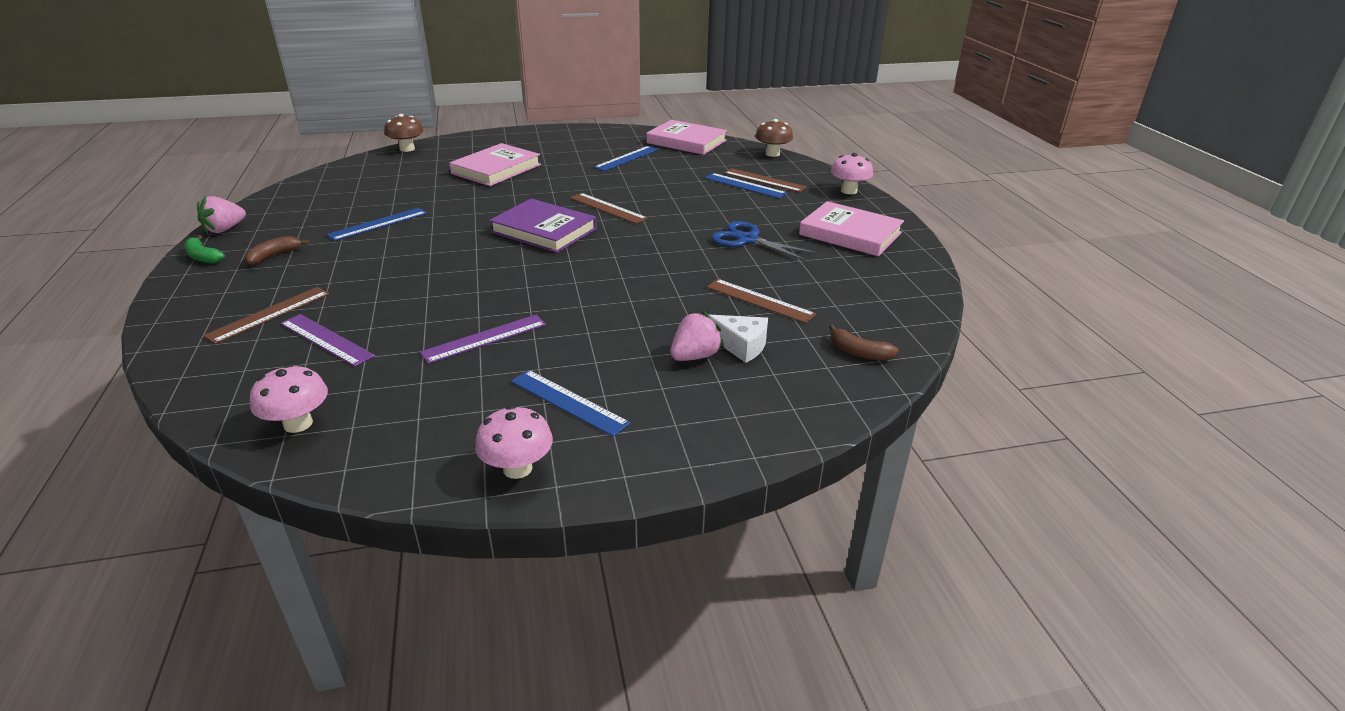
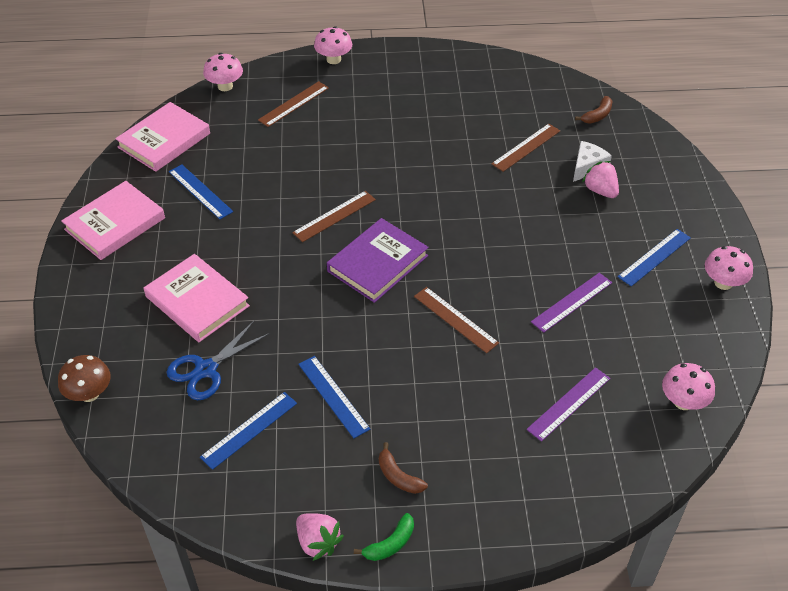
camera: 80 degrees left, 15 degrees up
brown ruler [203,287,329,344] -> brown ruler moved to [414,287,499,353]
purple ruler [420,315,546,364] -> purple ruler turned 75 degrees clockwise [531,273,612,333]
blue ruler [705,173,787,198] -> blue ruler moved to [200,392,297,470]
blue scissors [711,221,817,261] -> blue scissors moved to [167,321,270,400]
brown mushroom [755,119,793,157] -> pink mushroom [203,53,243,91]
pink book [799,201,904,256] -> pink book moved to [61,181,165,260]

